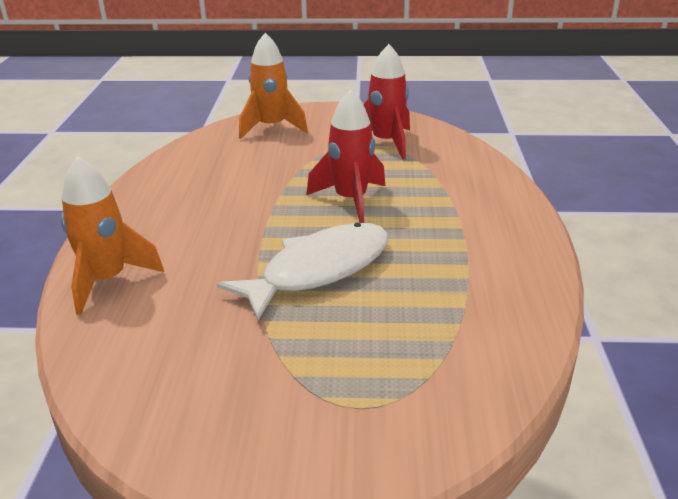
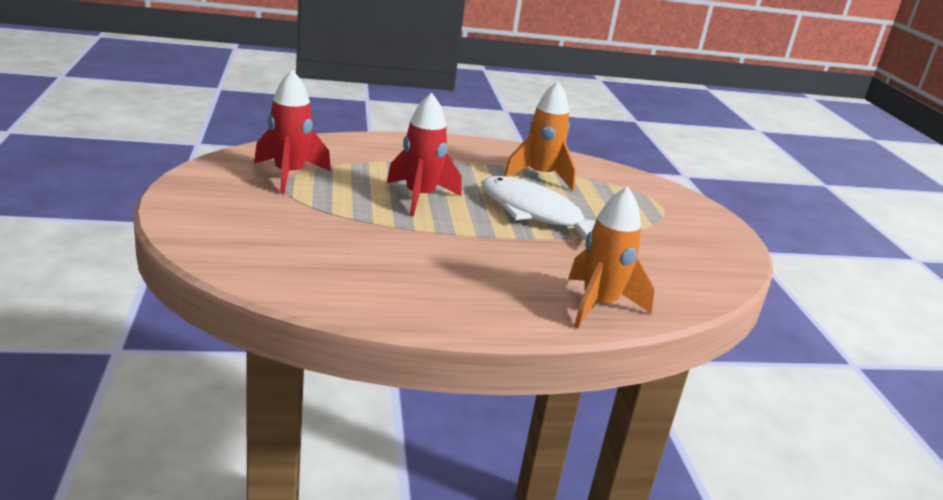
camera: 105 degrees left, 5 degrees down
orange rocket [239,33,308,139] -> orange rocket moved to [504,81,576,191]

